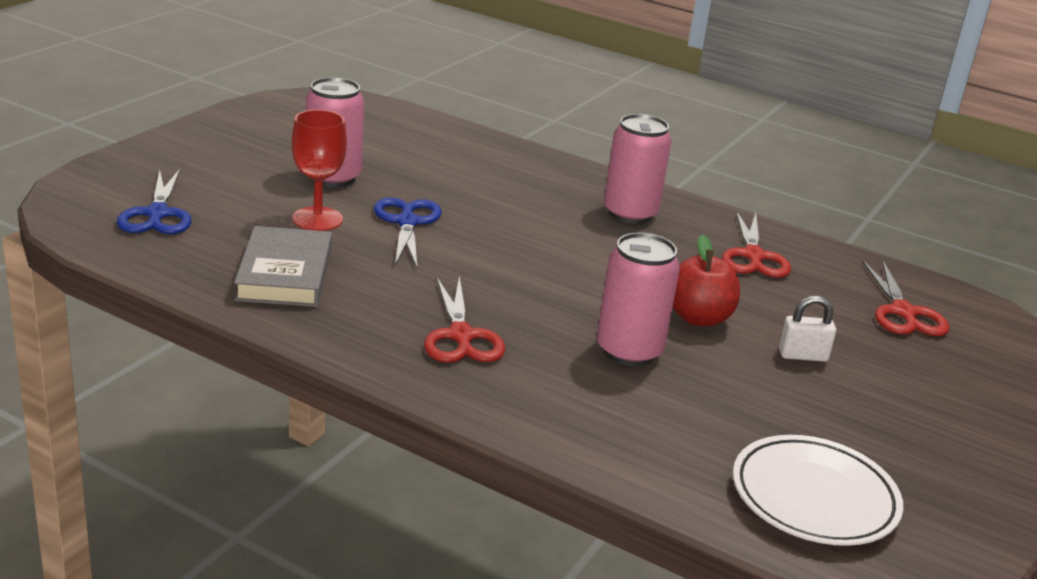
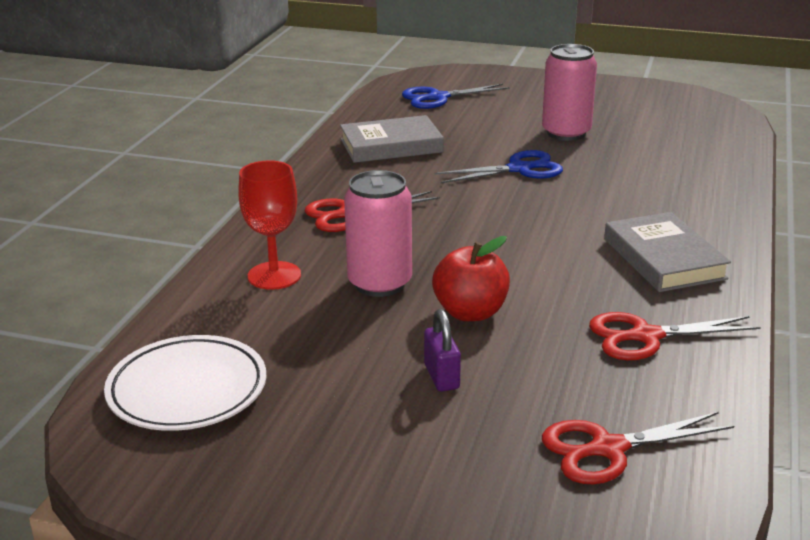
camera: 80 degrees right, 0 degrees up
red goblet [292,110,347,231] -> red goblet moved to [238,160,301,290]
pink can [604,114,671,224] -> grey book [604,212,731,292]
white padlock [779,296,836,362] -> purple padlock [424,309,461,391]

